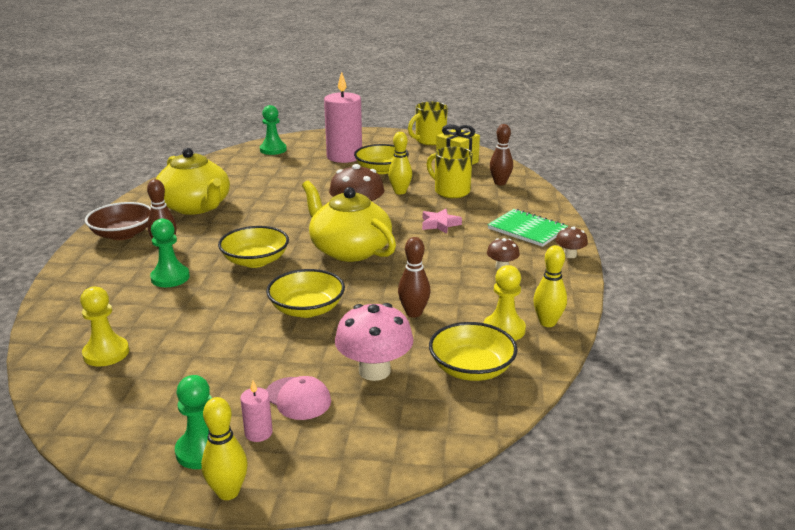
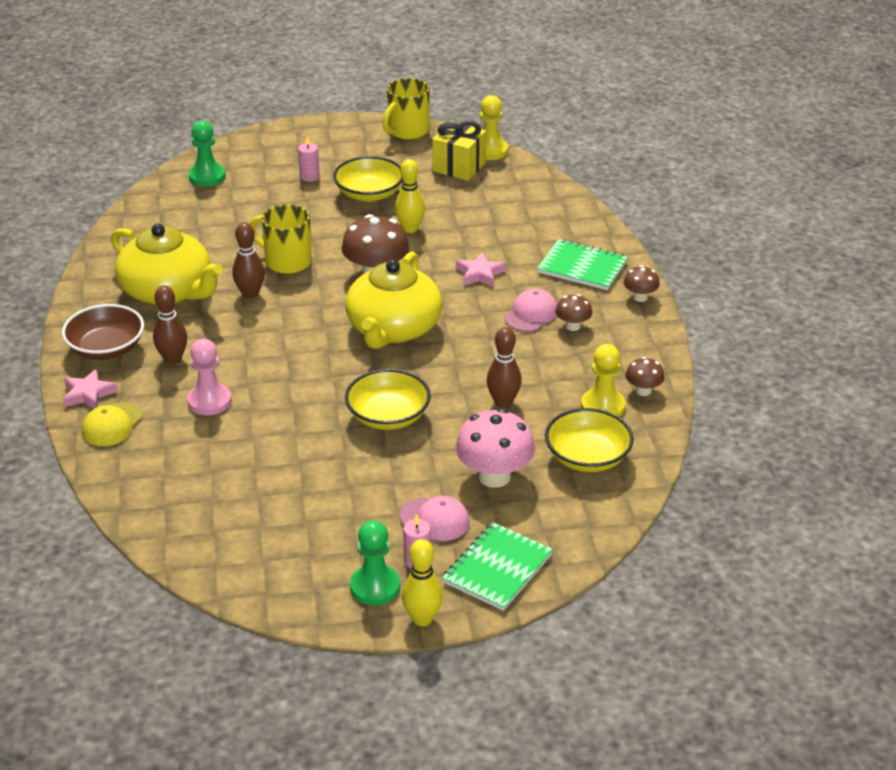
camera: 15 degrees left, 10 degrees up
yellow pawn [80,286,129,366] -> yellow pawn moved to [480,95,508,160]
green pawn [150,219,190,287] -> pink pawn [187,339,232,415]
yellow bowl [218,226,289,268] -> none
yellow teapot [302,181,396,262] -> yellow teapot turned 105 degrees counterclockwise [345,251,442,349]
pink candle [324,72,362,163] -> pink candle [298,136,320,182], size x0.41
yellow mug [426,146,473,198] -> yellow mug moved to [250,204,312,274]
brown bowling pin [490,124,513,185] -> brown bowling pin moved to [232,222,265,299]
yellow bowling pin [533,245,567,327] -> brown mushroom [626,357,665,396]
none -> pink star [63,369,118,409]
none -> yellow cap [82,402,142,446]
none -> green notebook [442,523,553,611]
none -> pink cap [504,289,557,332]

